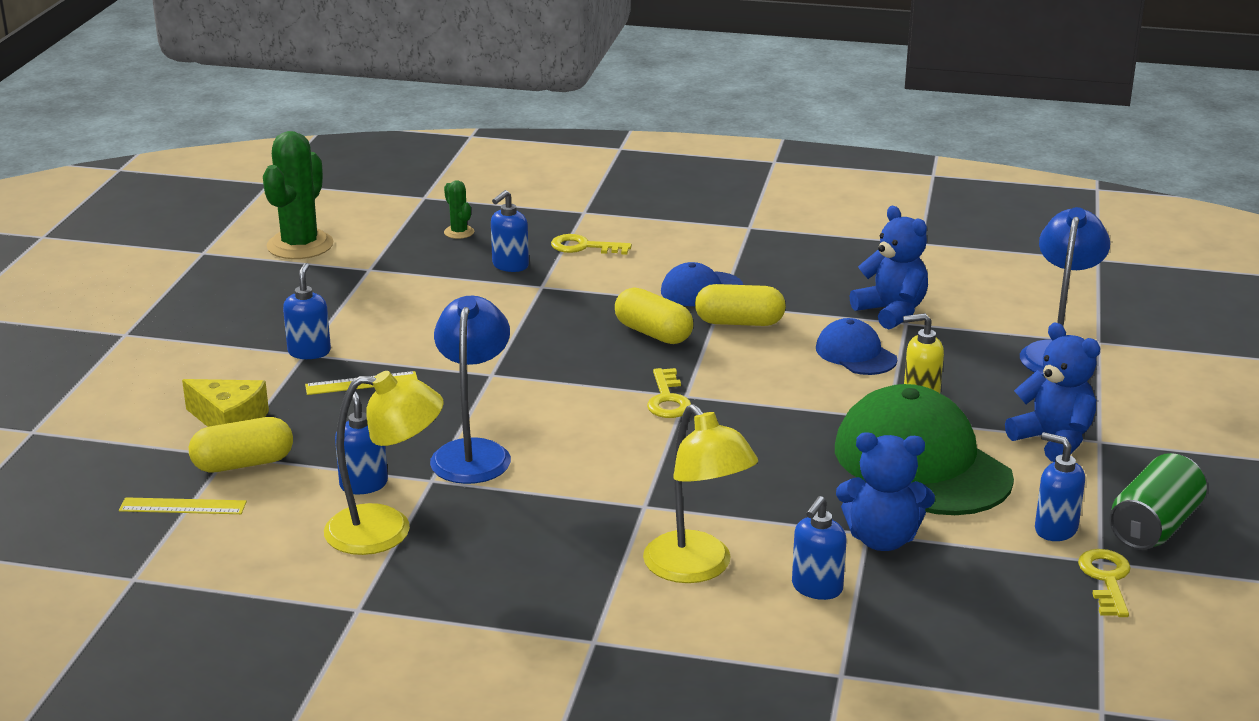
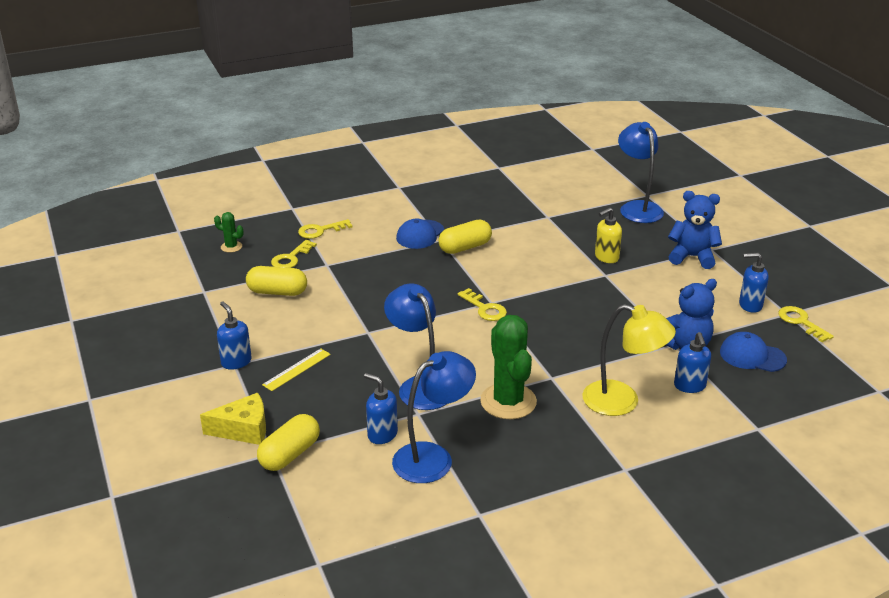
camera: 35 degrees left, 5 degrees up
yellow ruler [119,497,247,514] -> none
green cactus [263,131,333,259] -> green cactus moved to [480,315,537,419]
yellow lamp [324,371,444,555] -> blue lamp [392,351,476,483]
blue soap dispenser [491,190,529,272] -> yellow key [271,240,317,268]
yellow capsule [615,287,693,344] -> yellow capsule moved to [246,266,307,296]
blue cap [816,318,897,375] -> blue cap moved to [720,332,787,372]
green cap [835,384,1014,515] -> none
blue teddy bear [850,206,928,329] -> none
green can [1109,453,1207,550] -> none

